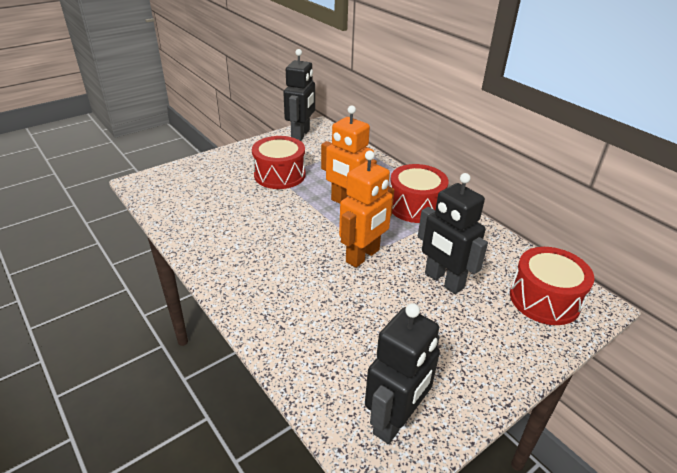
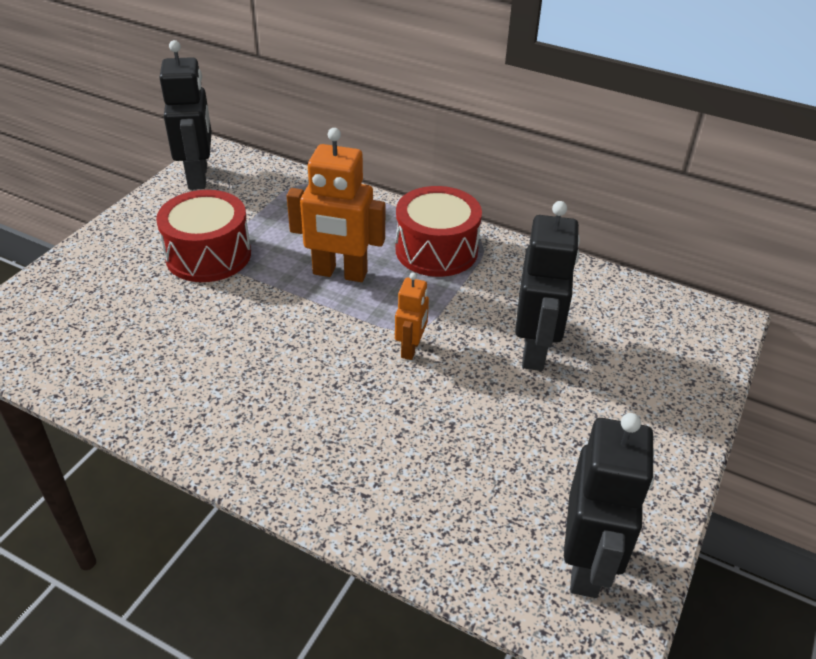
camera: 25 degrees left, 5 degrees up
orange robot [339,151,394,268] -> orange robot [395,272,429,360], size x0.55
black robot [418,173,488,294] -> black robot turned 105 degrees counterclockwise [515,201,580,371]
red drum [510,247,595,325] -> none

